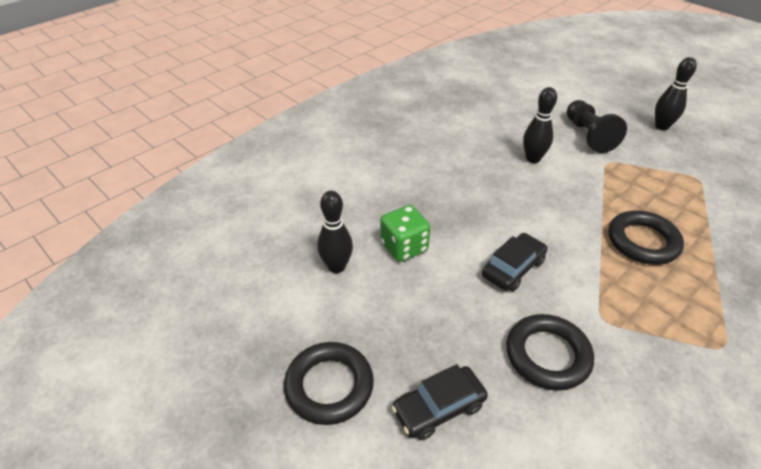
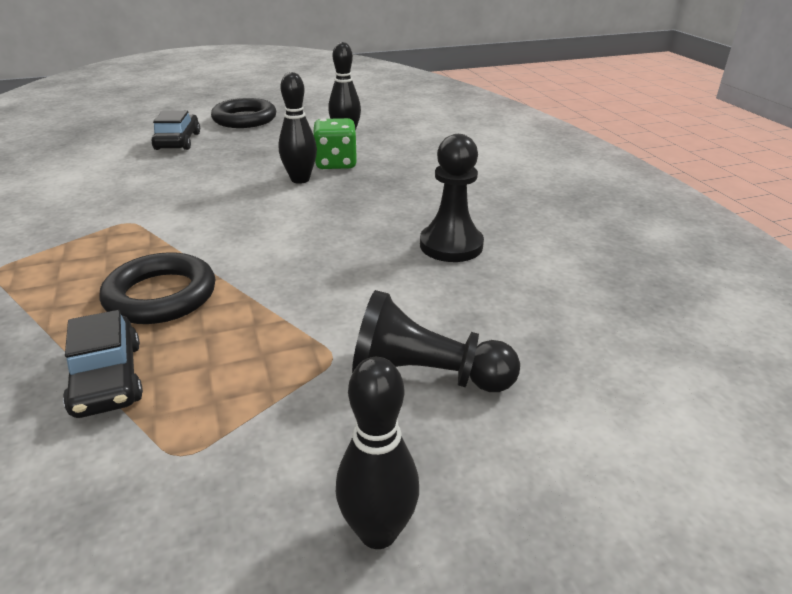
camera: 115 degrees right, 10 degrees down
black car [482,233,548,291] -> black car moved to [63,310,143,418]
black ring [506,314,594,391] -> none
black bowling pin [523,87,557,163] -> black bowling pin moved to [279,72,317,184]
none -> black pawn [420,134,484,262]

